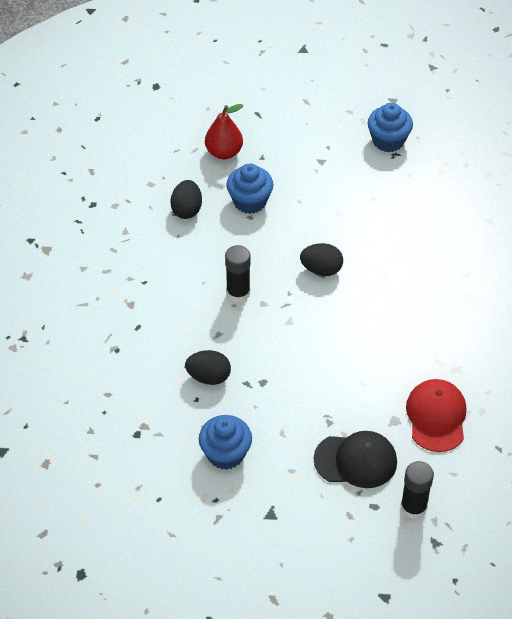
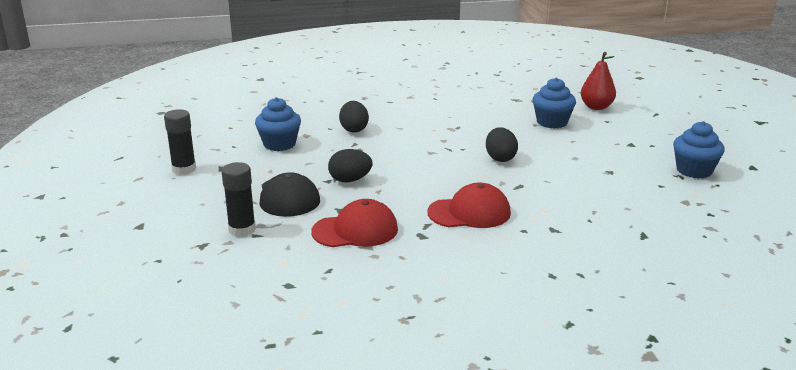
camera: 75 degrees right, 25 degrees down
black egg [170,180,202,219] -> black egg moved to [328,149,372,182]
black glue stick [225,245,250,302] -> black glue stick moved to [164,109,196,175]
none -> red cap [427,183,511,228]

